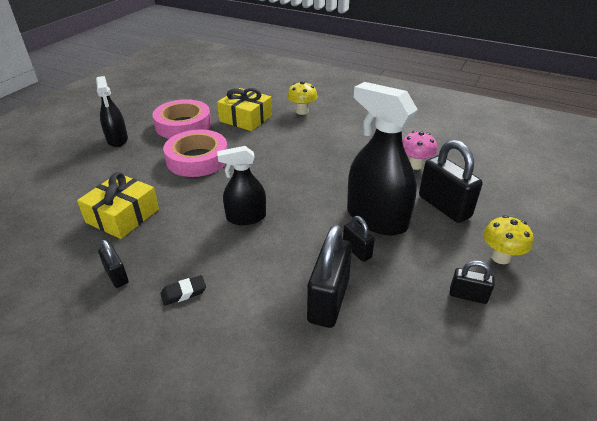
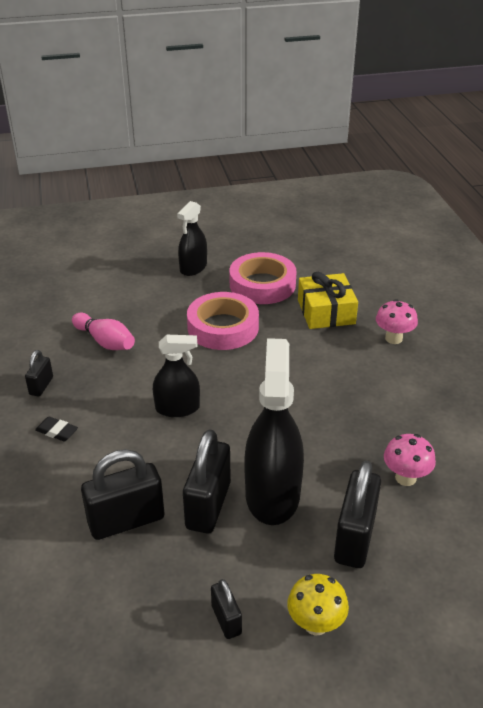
camera: 50 degrees right, 0 degrees up
yellow gift [77,172,159,239] -> pink bowling pin [72,313,135,350]
black spray bottle [217,146,266,225] -> black spray bottle turned 135 degrees clockwise [153,335,200,417]
yellow mushroom [287,81,318,115] -> pink mushroom [376,299,418,344]
black padlock [343,216,375,262] -> black padlock [183,429,231,533], size x1.89

